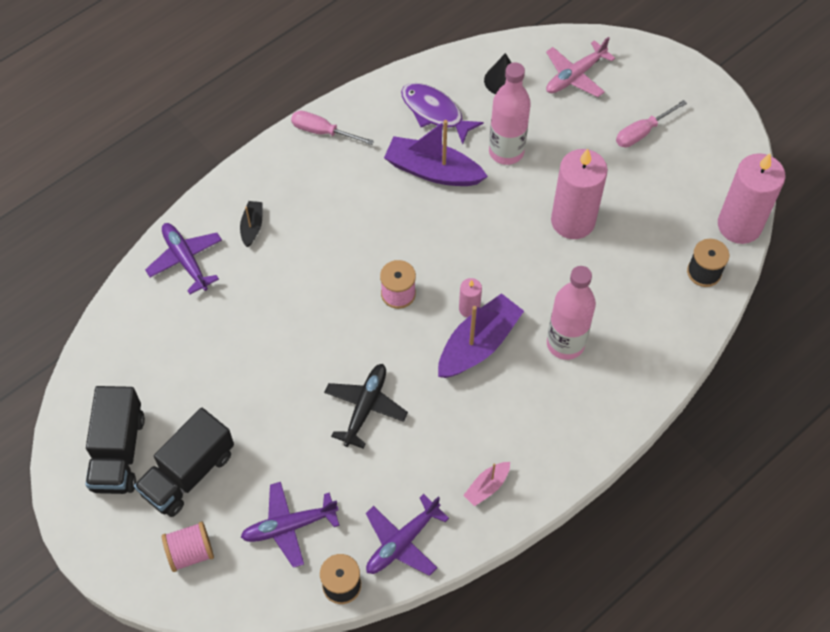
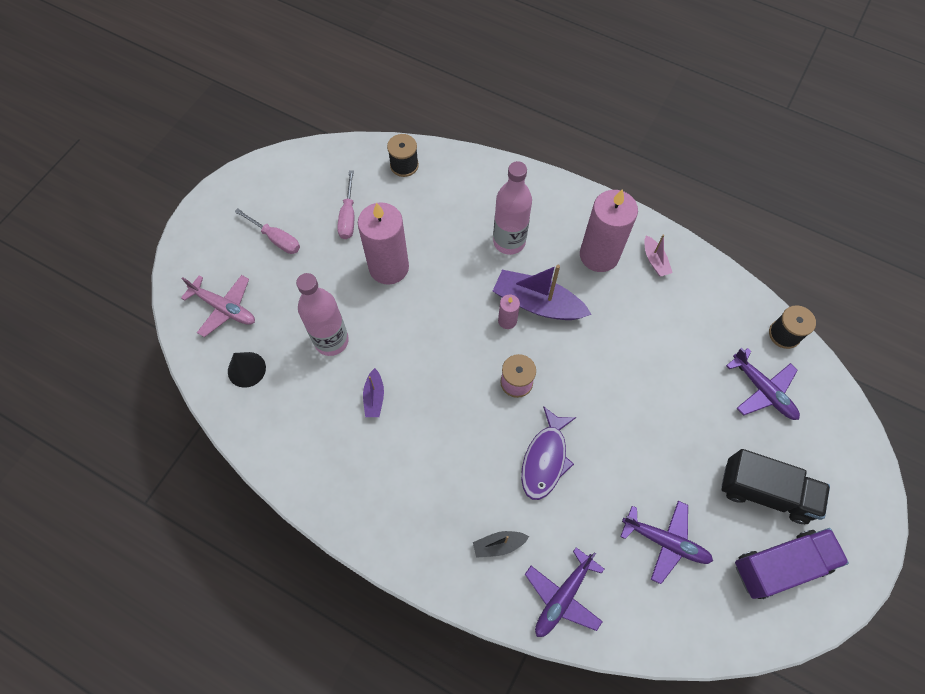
camera: 110 degrees left, 5 degrees up
black truck [85,386,145,494] -> purple truck [735,528,849,599]
pink spool [162,521,214,572] -> none
pink screwdriver [291,111,374,145] -> pink screwdriver moved to [337,170,354,239]
black plane [324,364,408,449] -> none
purple plane [366,494,449,576] -> purple plane moved to [620,501,713,584]
purple boat [384,120,488,186] -> purple boat [363,368,384,417], size x0.50
purple fish [401,83,484,144] -> purple fish moved to [521,406,576,500]
pink boat [463,462,510,506] -> pink boat turned 45 degrees clockwise [644,234,673,277]
pink candle [718,153,785,244] -> pink candle moved to [580,189,638,272]

